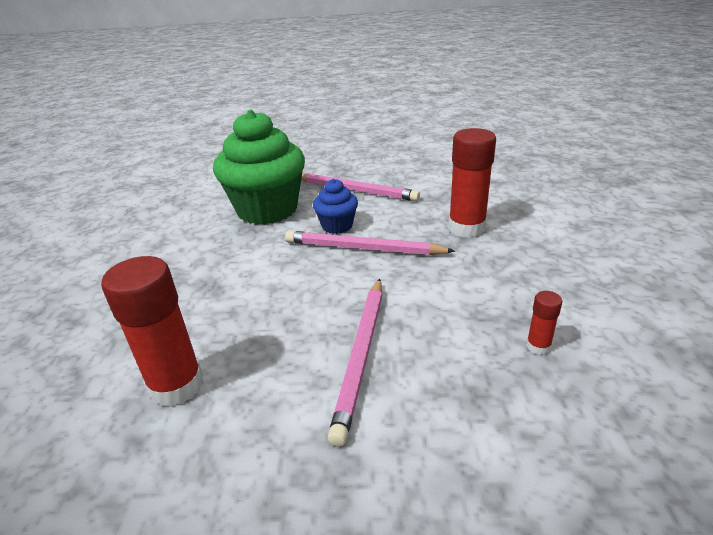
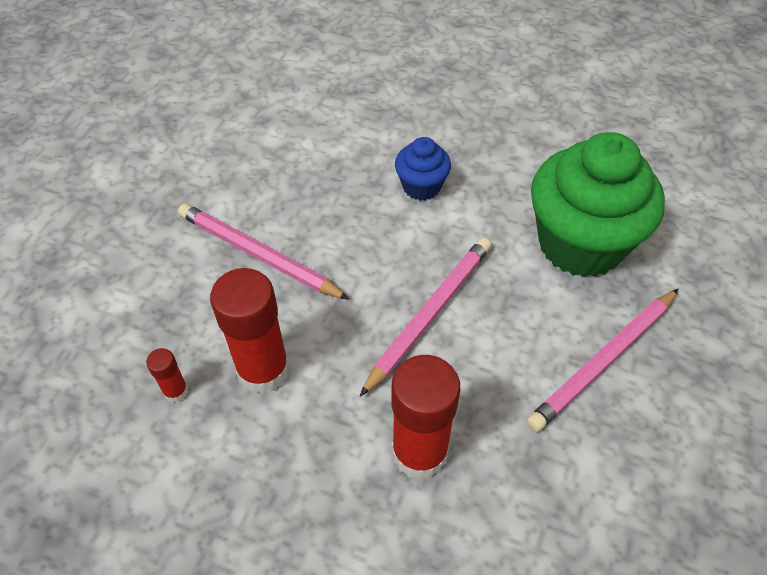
camera: 110 degrees right, 20 degrees up
red glue stick [101,256,204,407] -> red glue stick moved to [210,268,290,394]
blue cupcake [313,179,358,234] -> blue cupcake moved to [395,137,451,200]

